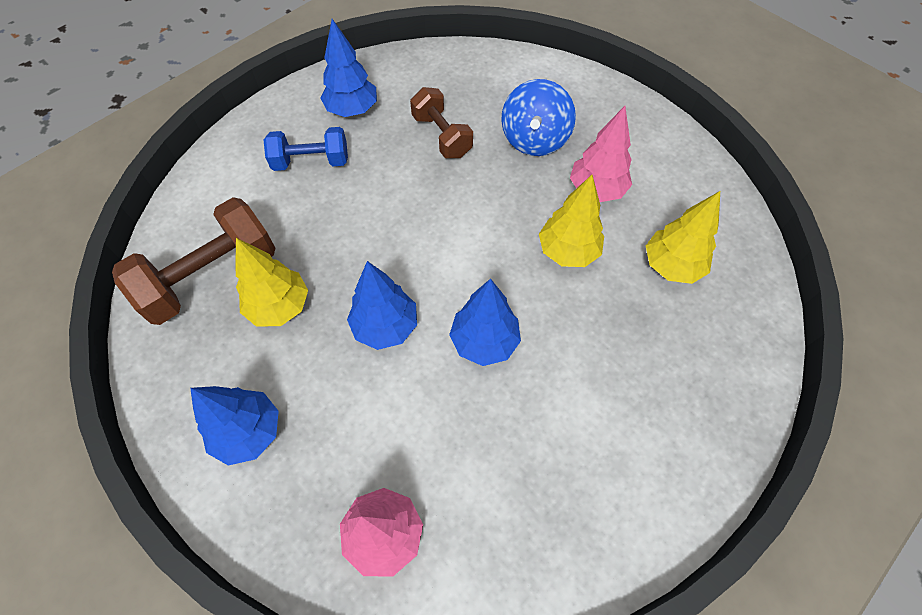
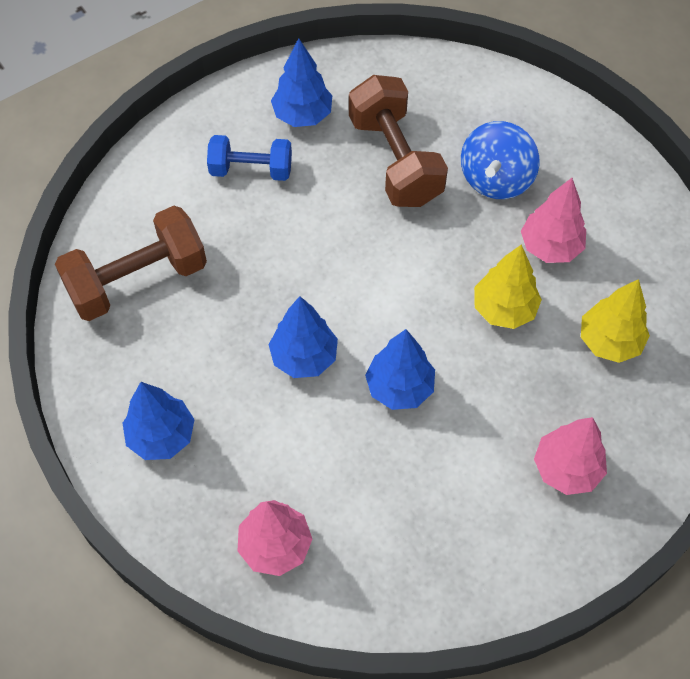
camera: 10 degrees right, 0 degrees up
yellow tree [235,238,308,327] -> none
brown dumbbell [410,87,473,158] -> brown dumbbell [349,75,448,207], size x1.60
none -> pink tree [534,417,607,495]

